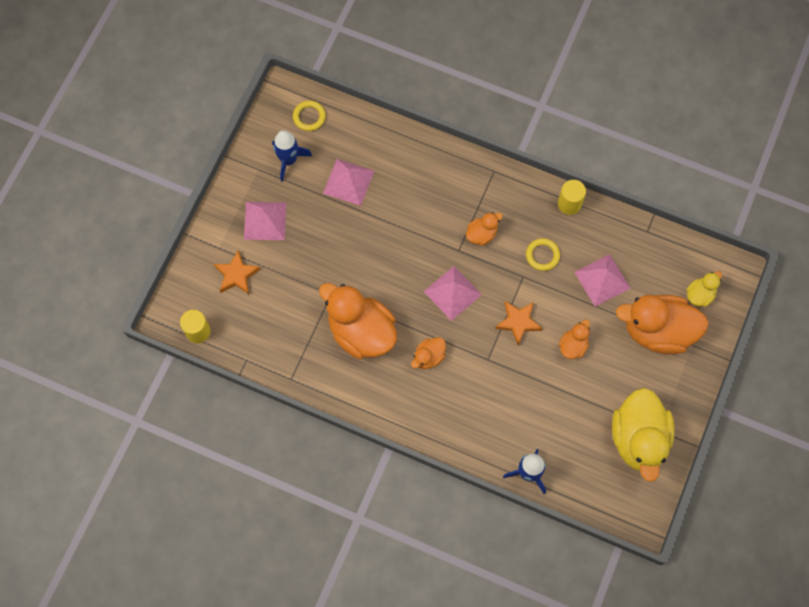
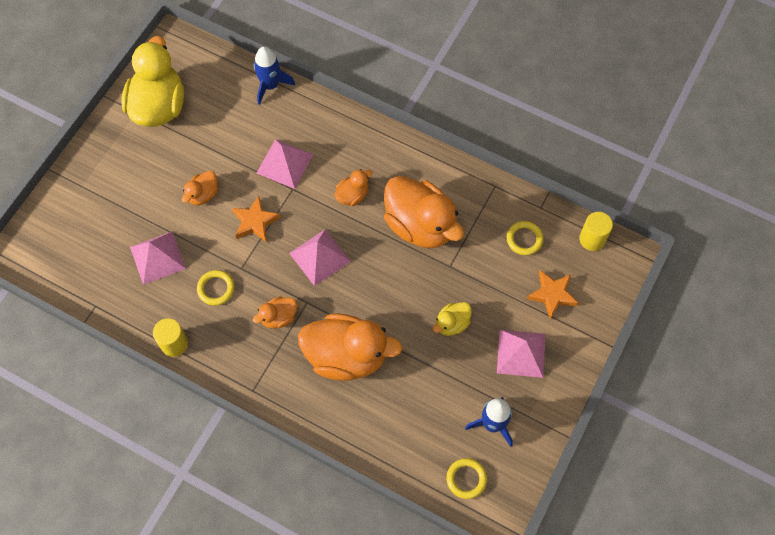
camera: 175 degrees left, 5 degrees down
pink pyramid [323,159,374,206] -> pink pyramid moved to [256,139,313,189]
orange duck [616,295,709,355] -> orange duck moved to [298,313,402,381]
yellow duck [686,271,722,307] -> yellow duck moved to [433,302,472,336]
none -> yellow ring [507,221,544,255]

